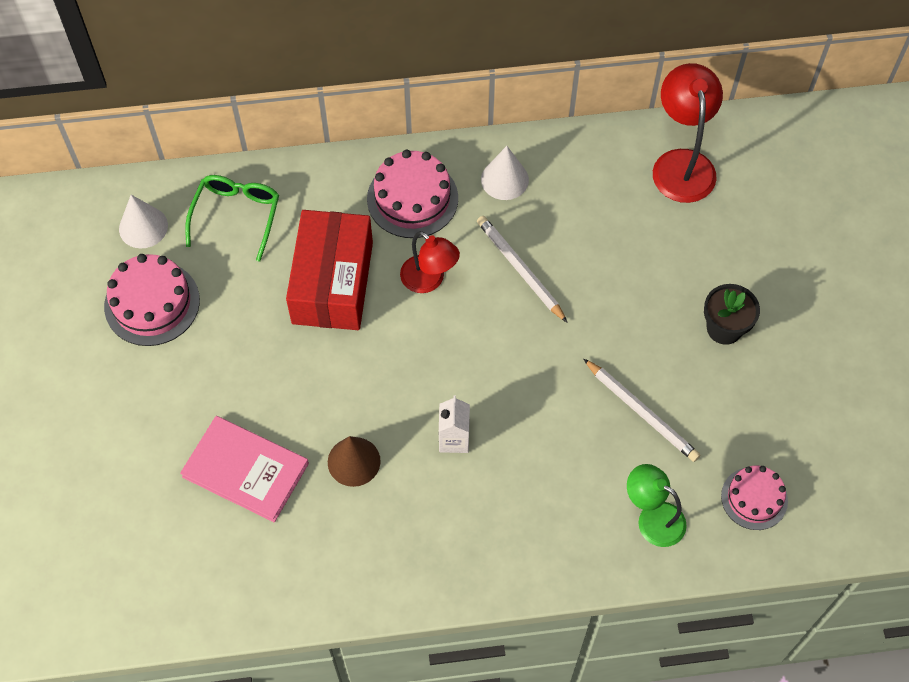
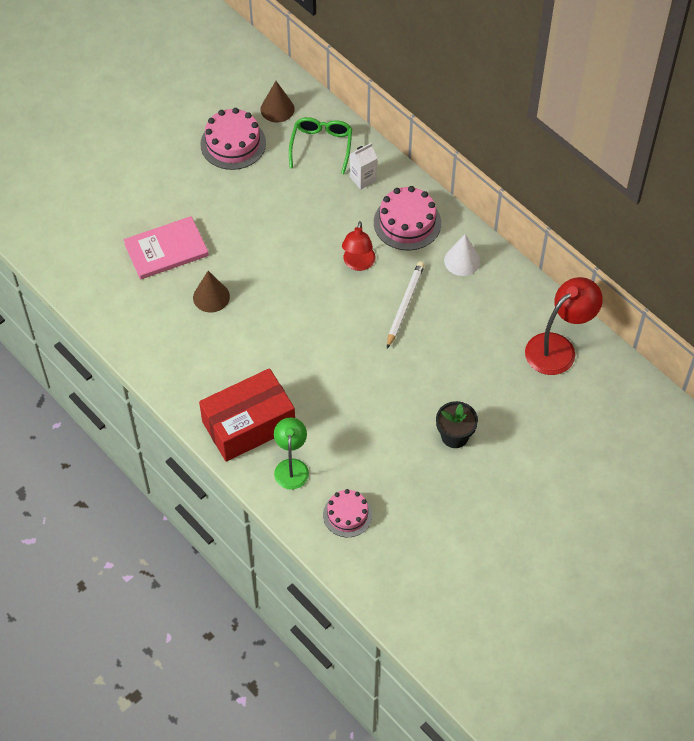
camera: 55 degrees right, 5 degrees down
white cone [119,195,168,248] -> brown cone [261,81,295,122]
pink book [180,416,309,522] -> pink book turned 75 degrees clockwise [123,216,209,280]
green glasses [185,175,279,262] -> green glasses turned 60 degrees counterclockwise [289,117,352,174]
red box [286,210,373,330] -> red box moved to [199,368,295,461]
white carton [439,396,470,453] -> white carton moved to [350,143,377,190]
white pencil [583,358,700,462] -> none

